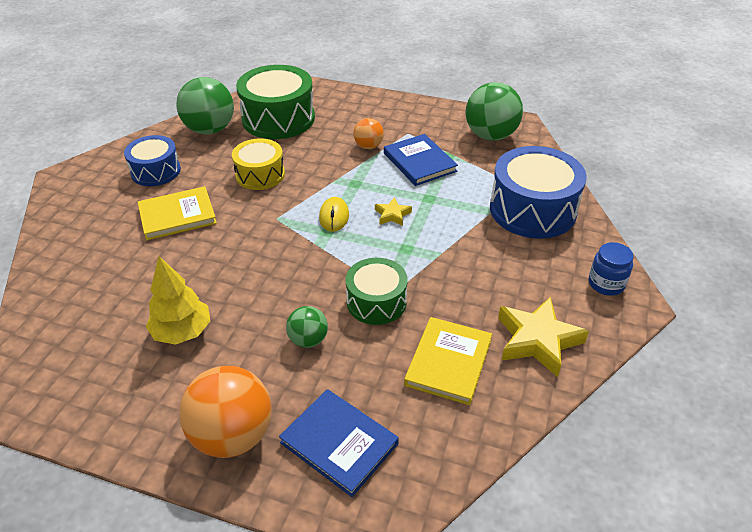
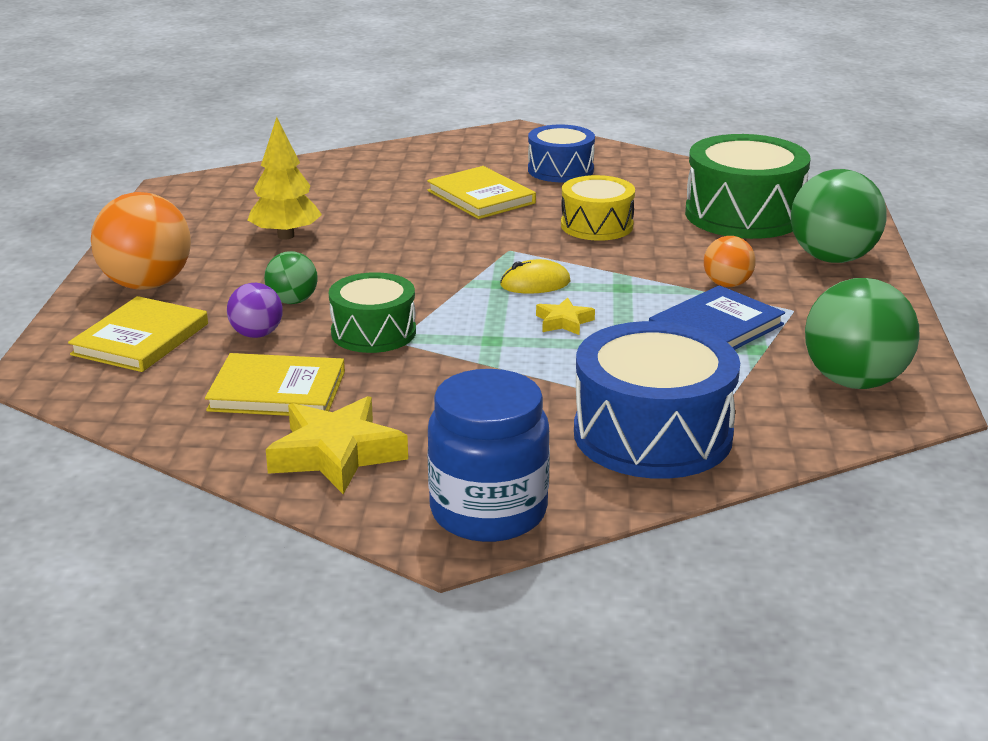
camera: 75 degrees right, 15 degrees down
green ball [176,77,234,134] -> green ball moved to [791,169,887,263]
blue book [279,389,399,497] -> yellow book [68,296,208,372]
blue jar [589,242,634,296] -> blue jar [428,369,550,542], size x1.79
none -> purple ball [227,283,283,338]

